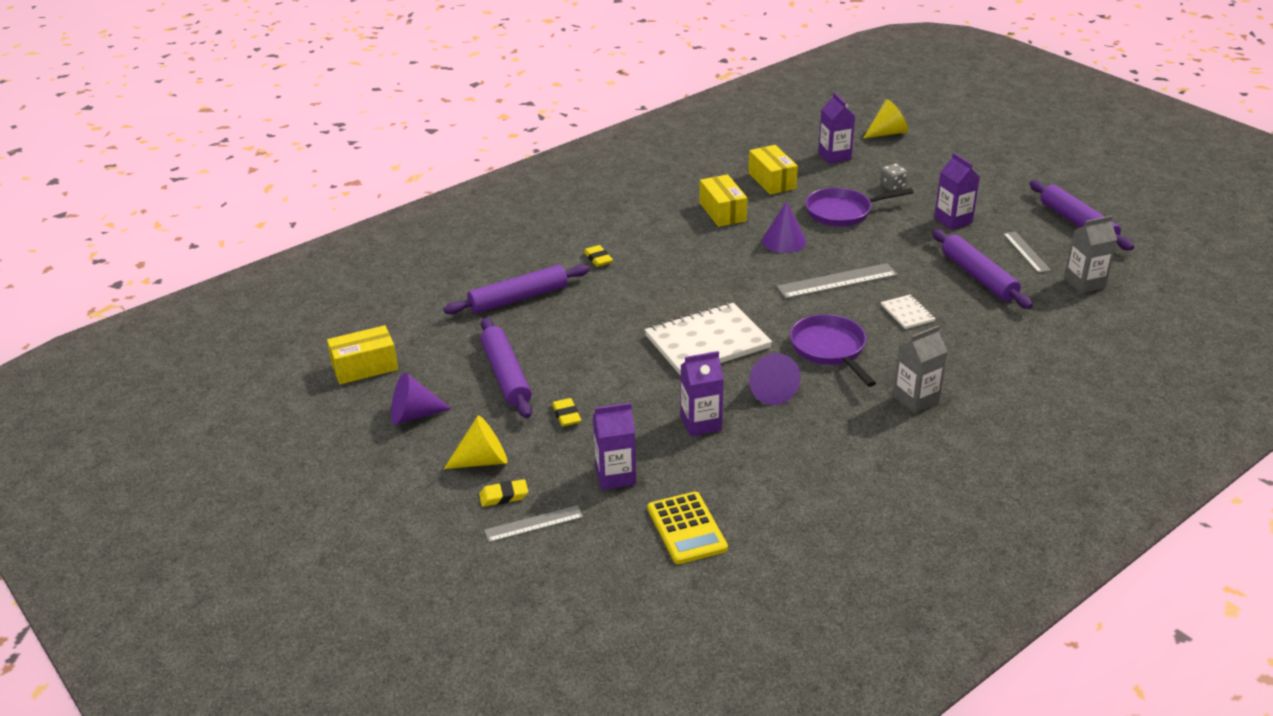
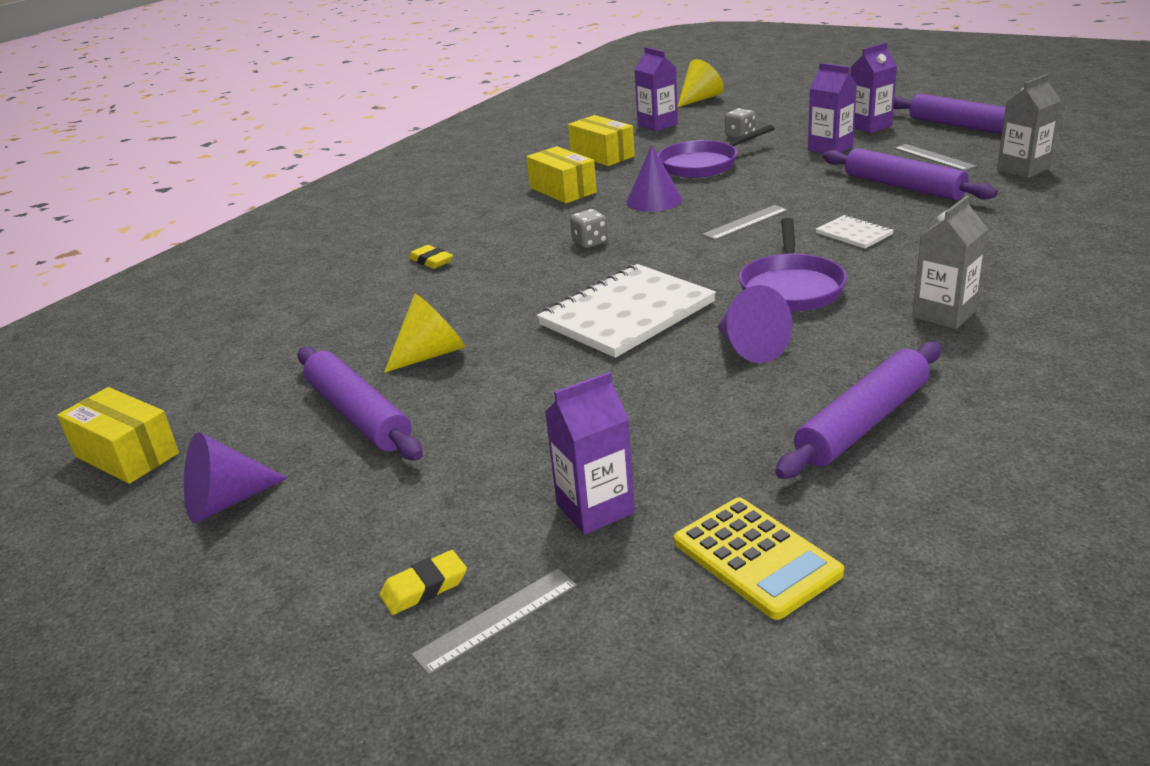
camera: 15 degrees left, 5 degrees down
yellow box [327,325,398,384] -> yellow box turned 75 degrees clockwise [57,387,179,484]
purple rolling pin [443,264,589,315] -> purple rolling pin moved to [775,342,941,479]
yellow cone [444,415,507,469] -> yellow cone moved to [384,294,465,373]
yellow eraser [552,398,581,427] -> none
purple carton [681,351,724,436] -> purple carton moved to [851,43,897,133]
grey ruler [776,263,898,299] -> grey ruler [702,205,788,240], size x0.64
purple pan [790,314,876,387] -> purple pan turned 135 degrees counterclockwise [739,218,847,312]
none -> grey dice [570,209,608,248]

